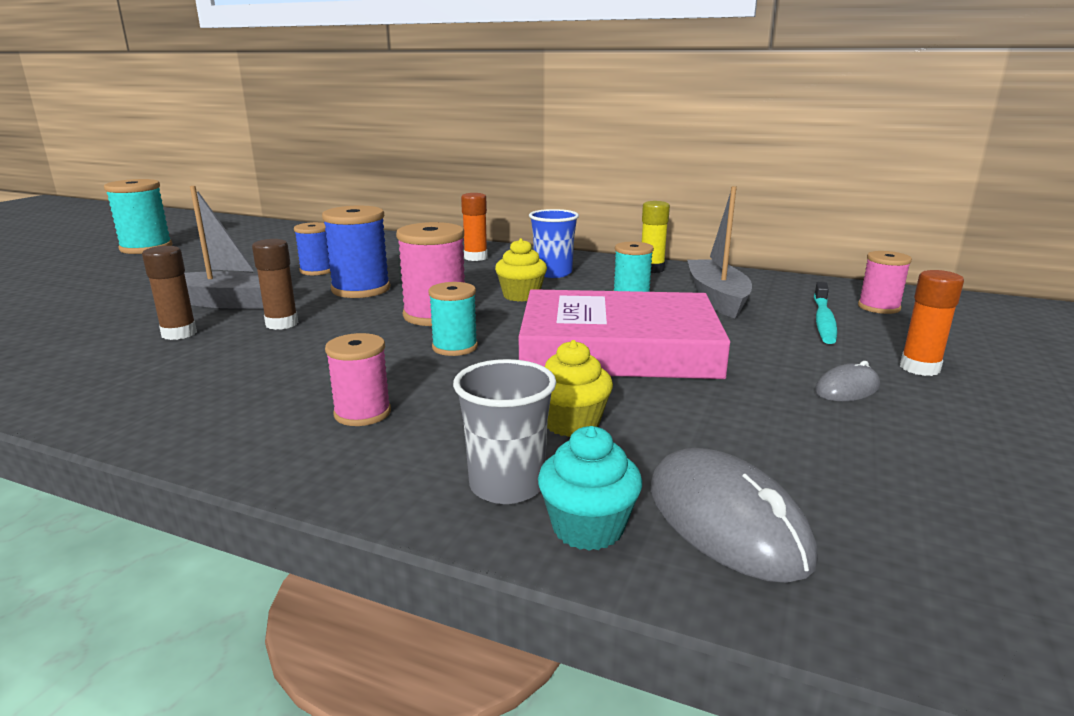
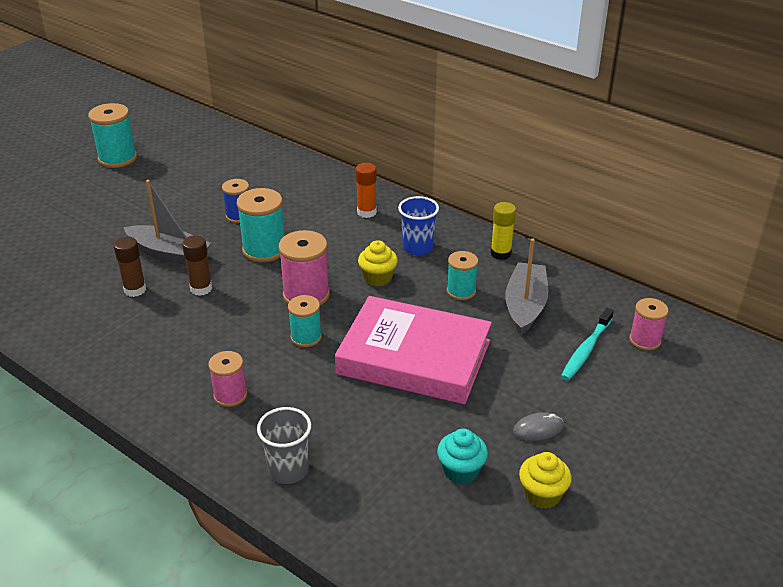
camera: 15 degrees right, 15 degrees up
blue spool [322,206,390,298] -> turquoise spool [236,188,285,262]
turquoise cupcake [538,426,642,551] -> turquoise cupcake moved to [437,429,488,484]
yellow cupcake [544,340,613,437] -> yellow cupcake moved to [519,452,572,509]
grey mouse [651,448,818,583] -> none
orange glue stick [900,270,964,376] -> none

